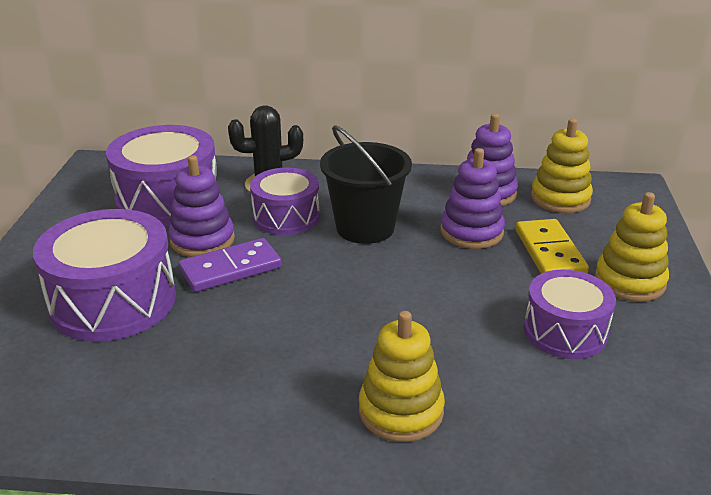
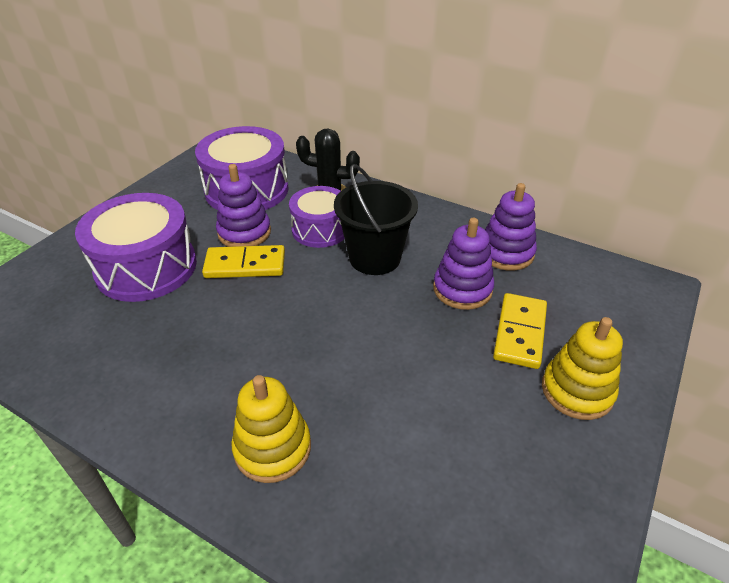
camera: 25 degrees right, 10 degrees up
purple domino [179,238,282,292] -> yellow domino [202,245,285,278]
purple drum [524,269,616,359] -> none
yellow stacking toy [531,119,593,213] -> none

